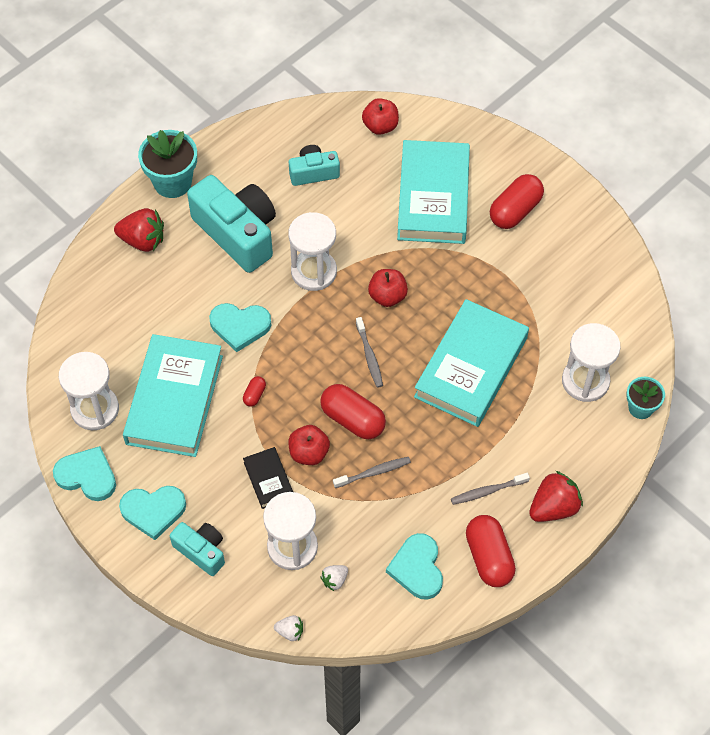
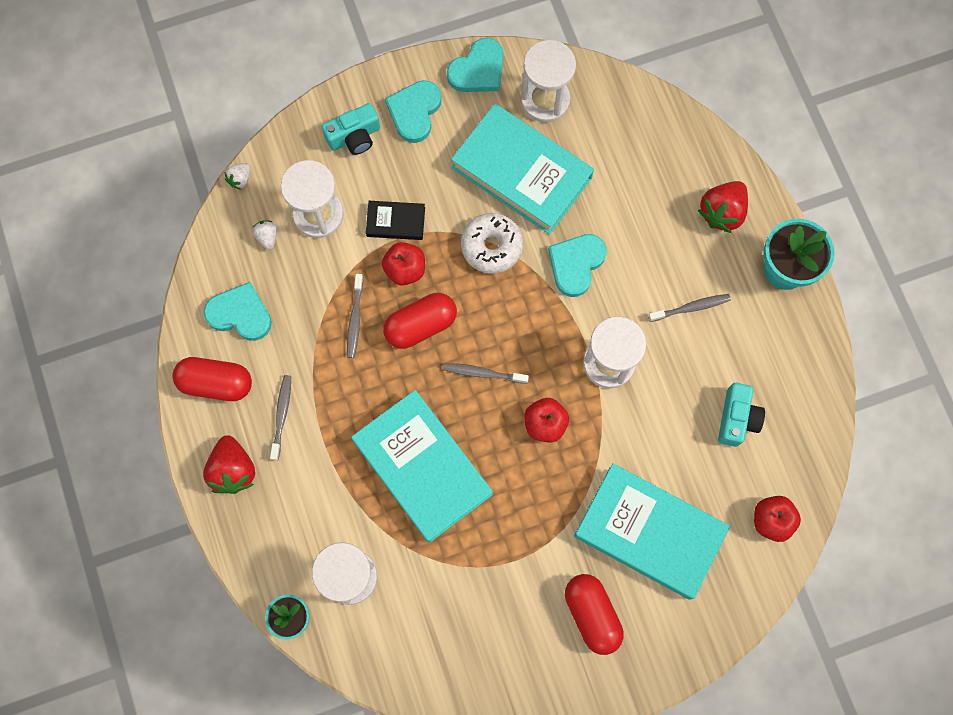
camera: 115 degrees right, 15 degrees up
turquoise camera [187,175,276,273] -> grey toothbrush [648,294,731,322]
red capsule [243,376,266,407] -> white donut [461,213,524,274]

